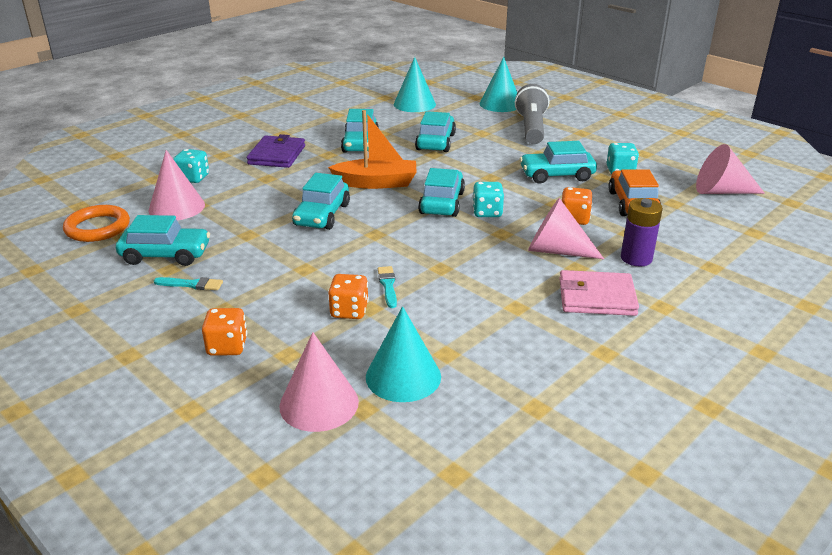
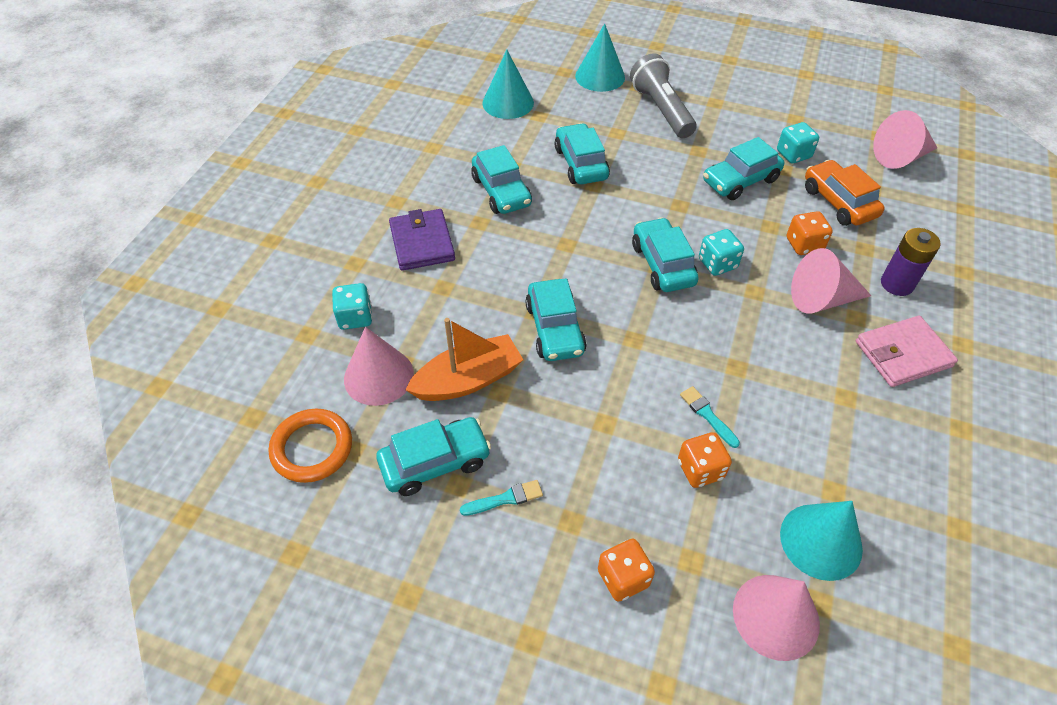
camera: 25 degrees left, 20 degrees up
orange boat [328,110,417,189] -> orange boat moved to [405,318,523,401]

